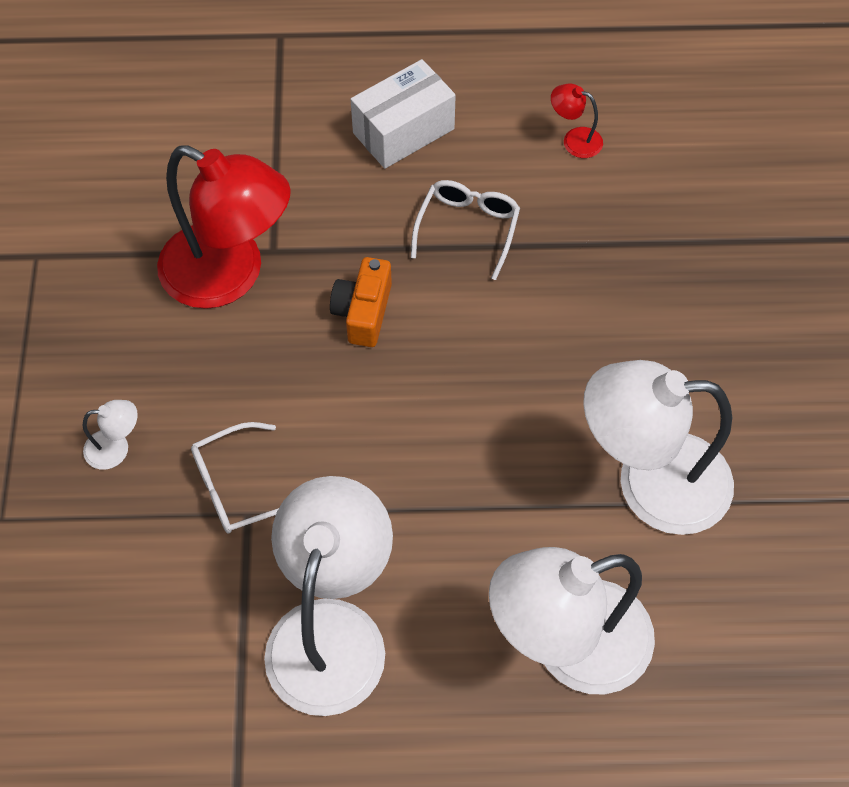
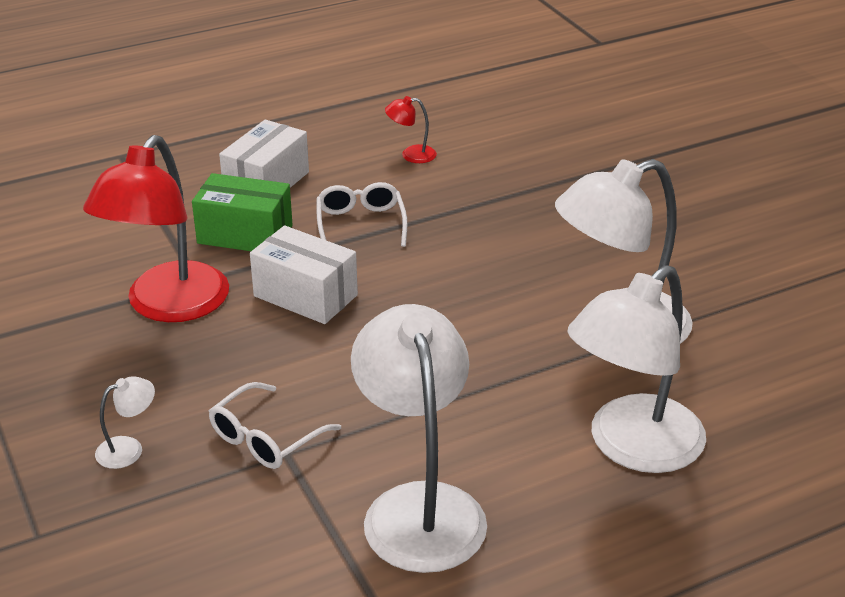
camera: 25 degrees left, 25 degrees down
red lamp [157,145,291,309] -> red lamp turned 105 degrees clockwise [83,135,229,322]
orange camera [330,257,392,347] -> white box [250,225,358,324]
none -> green box [192,173,293,251]

